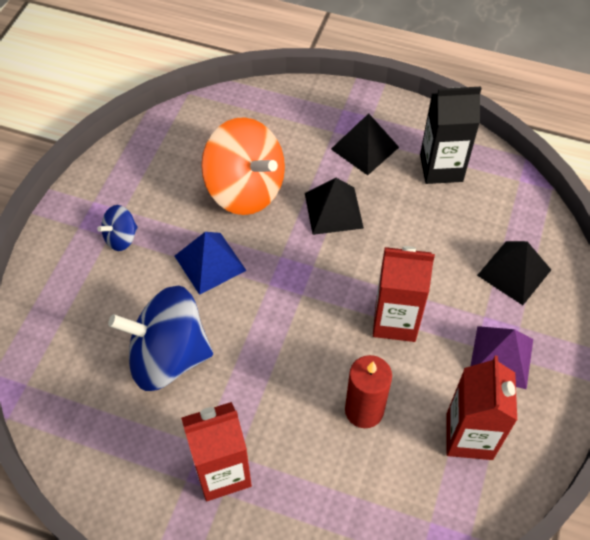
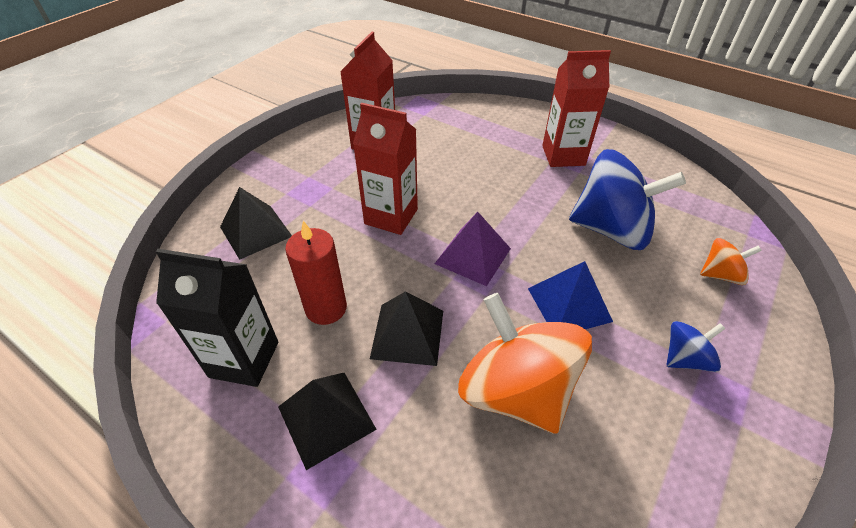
camera: 165 degrees left, 10 degrees down
red candle [345,355,392,428] -> red candle moved to [285,221,347,325]
purple pyramid [471,326,533,389] -> purple pyramid moved to [435,212,511,286]
none -> orange spinning top [700,238,762,285]

